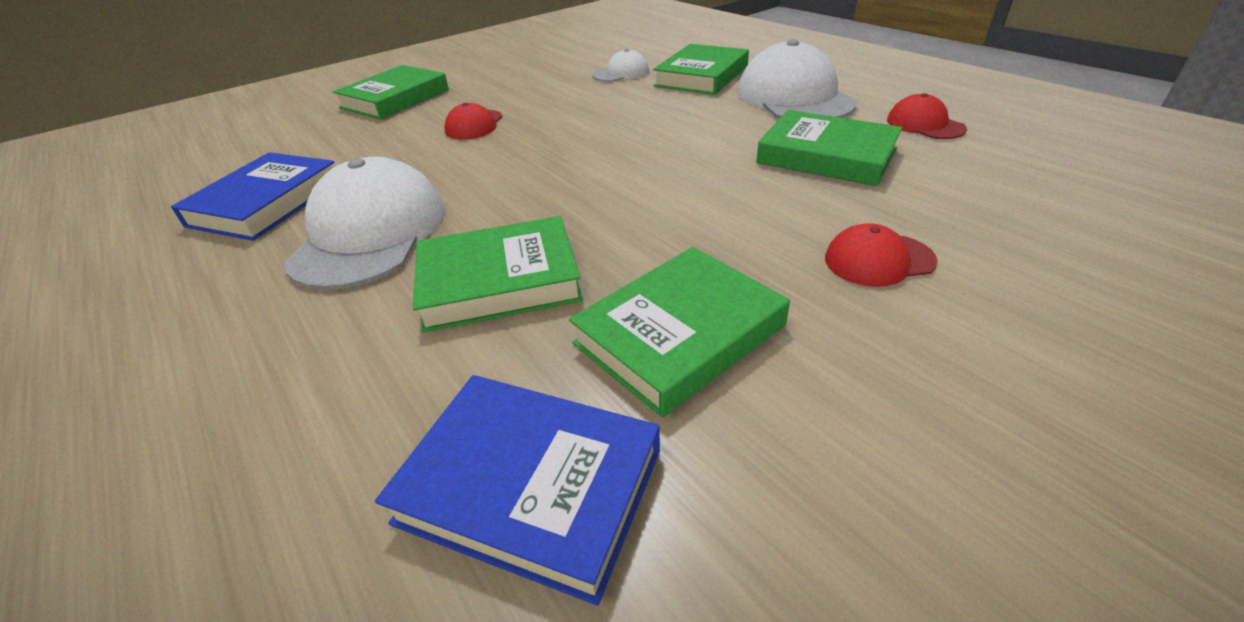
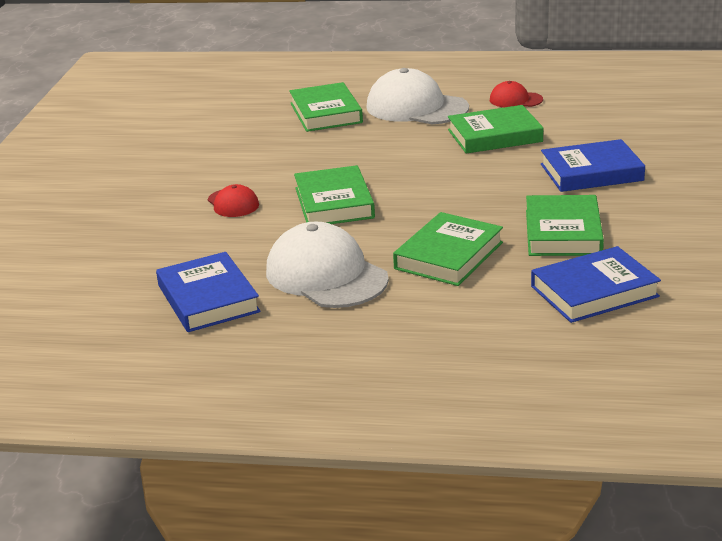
camera: 45 degrees left, 10 degrees down
green book [333,65,449,120] -> green book moved to [294,165,375,224]
white cap [592,49,649,82] -> none
red cap [825,223,938,287] -> blue book [541,139,645,192]

